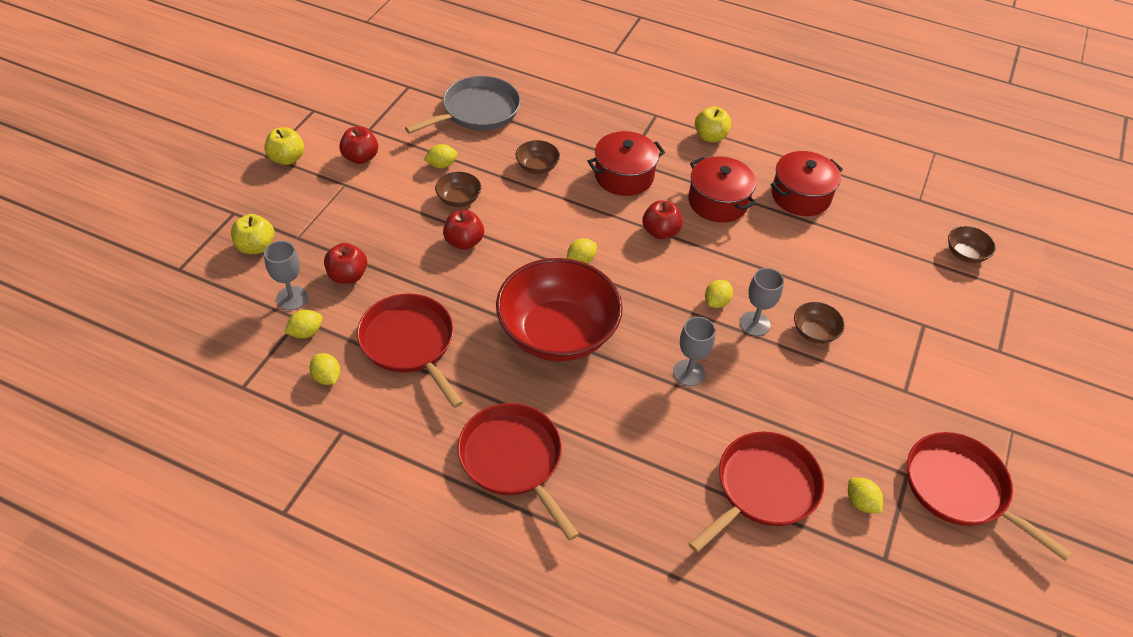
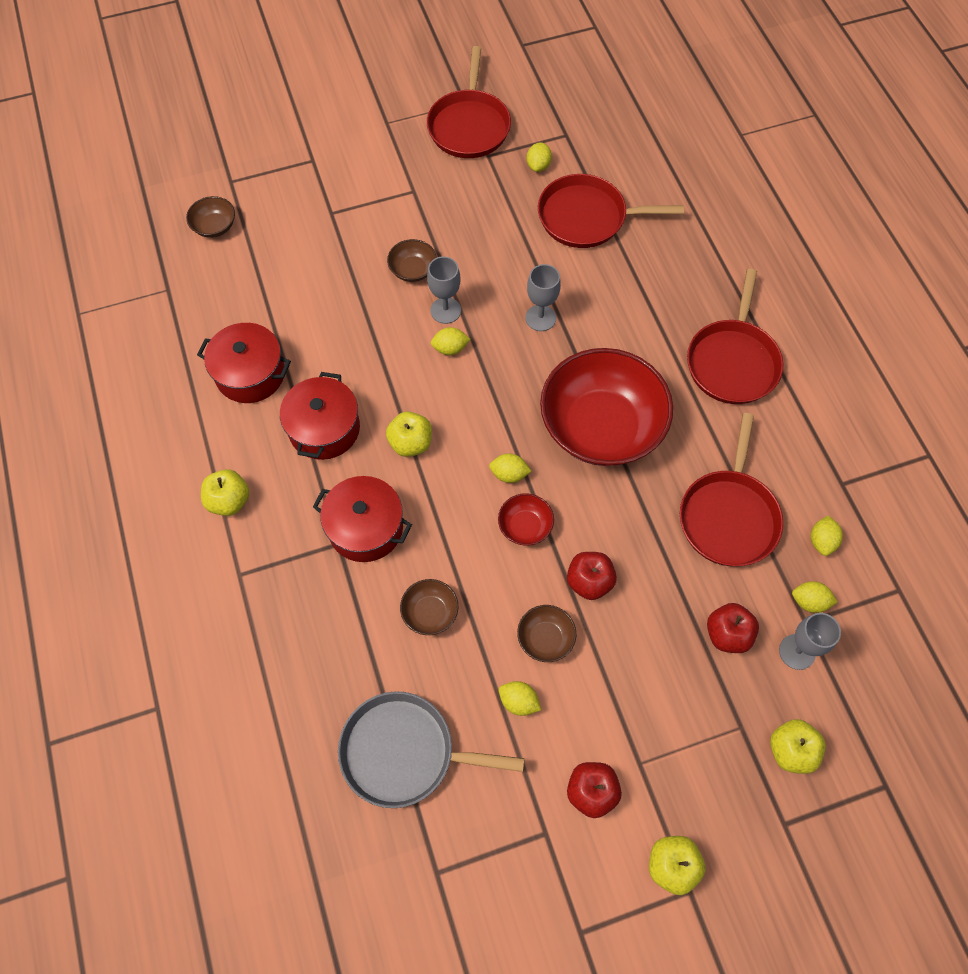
camera: 130 degrees left, 15 degrees up
red apple [642,200,683,239] -> yellow apple [386,411,432,457]
none -> red bowl [498,493,554,546]

